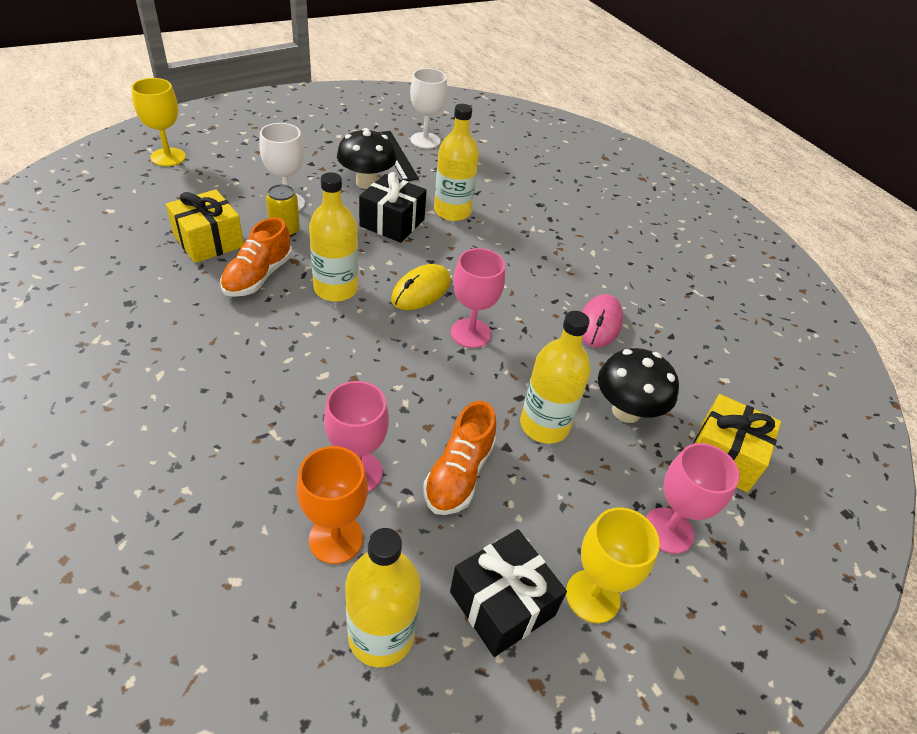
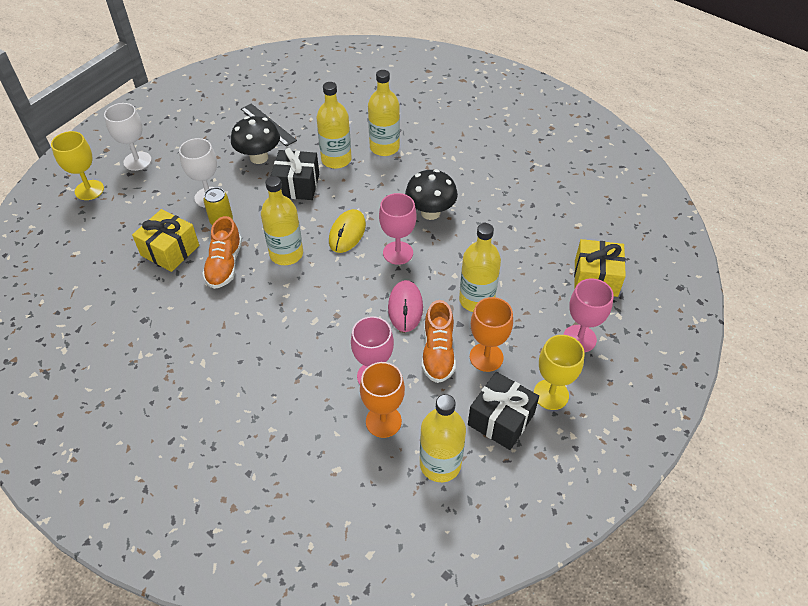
camera: 15 degrees left, 5 degrees up
white goblet [410,68,447,149] -> white goblet moved to [104,103,152,171]
pink mouse [582,294,623,348] -> pink mouse moved to [388,280,423,332]
black mushroom [598,348,679,423] -> black mushroom moved to [405,169,458,220]
none -> yellow bottle [368,70,400,156]
none -> orange goblet [470,297,513,372]

